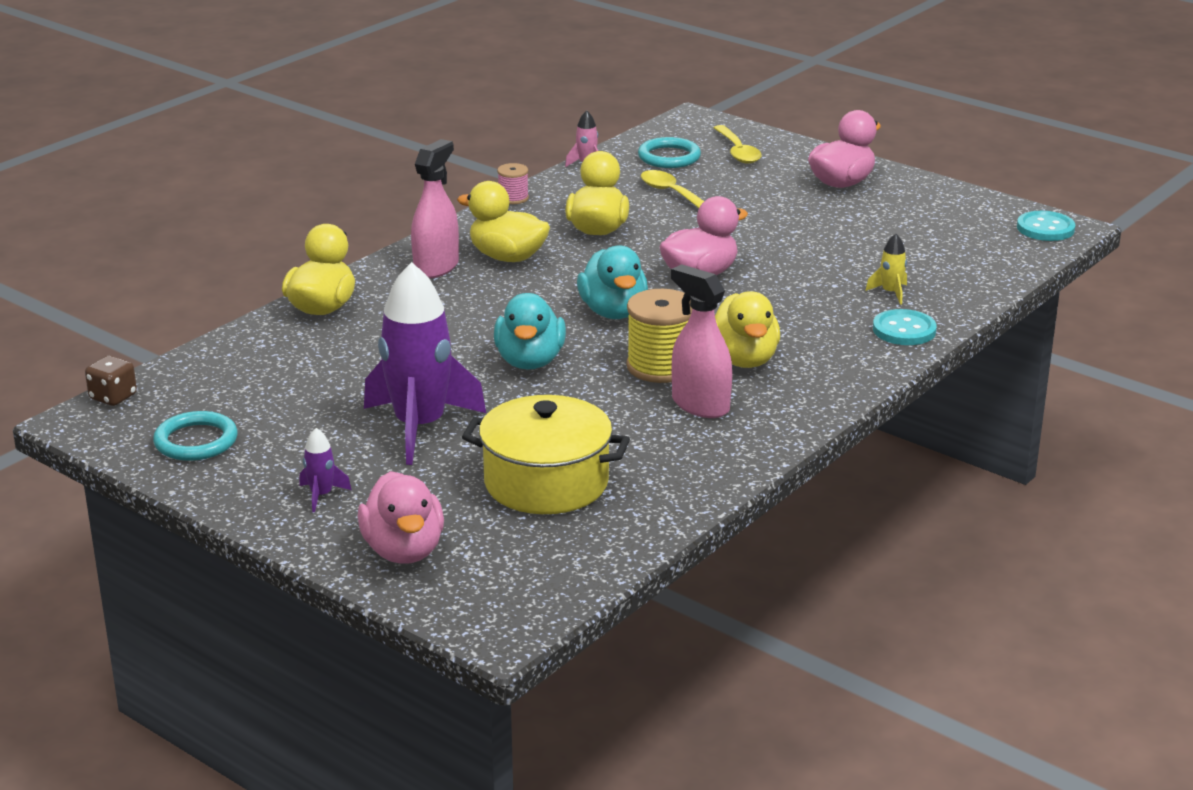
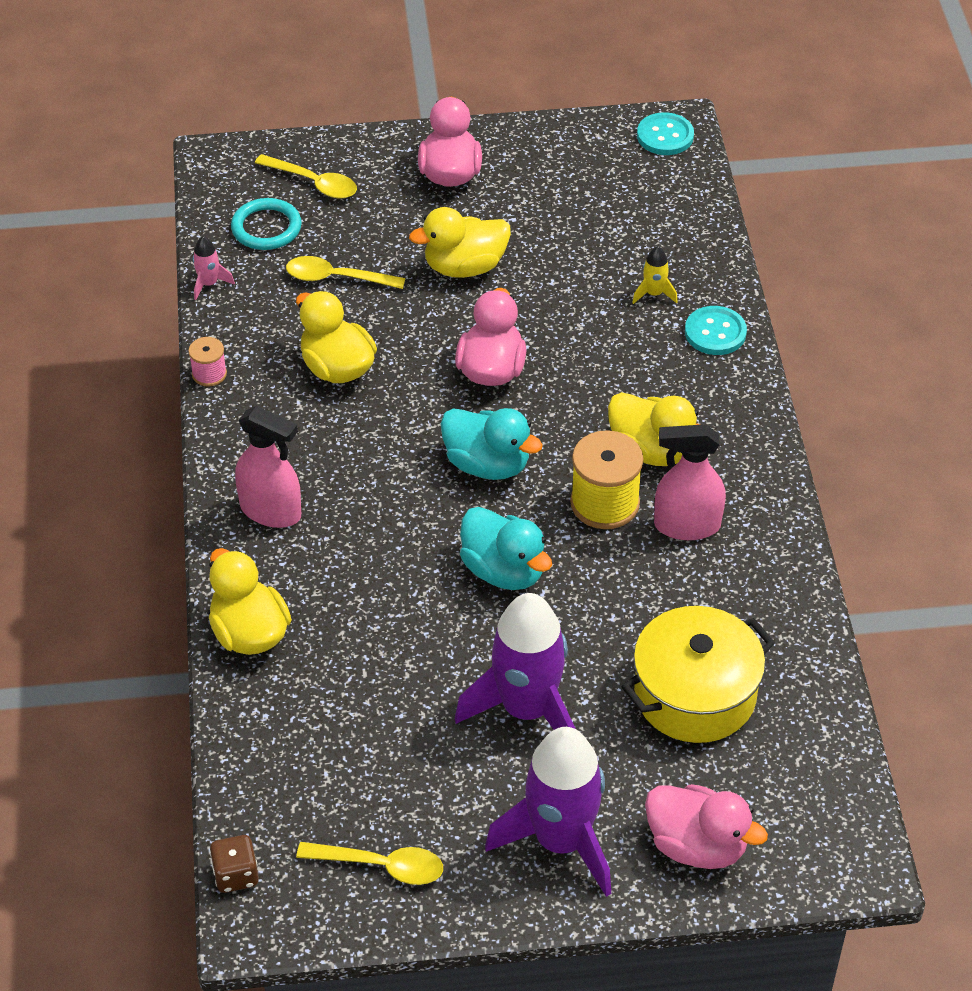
camera: 45 degrees left, 20 degrees up
turquoise ring [153,411,238,461] -> yellow spoon [296,842,443,885]
purple rocket [299,428,351,512] -> purple rocket [485,727,611,897], size x2.46
pink spray bottle [411,139,459,278] -> pink spray bottle turned 135 degrees clockwise [235,406,301,528]
yellow duck [457,181,550,262] -> yellow duck moved to [409,207,511,278]

